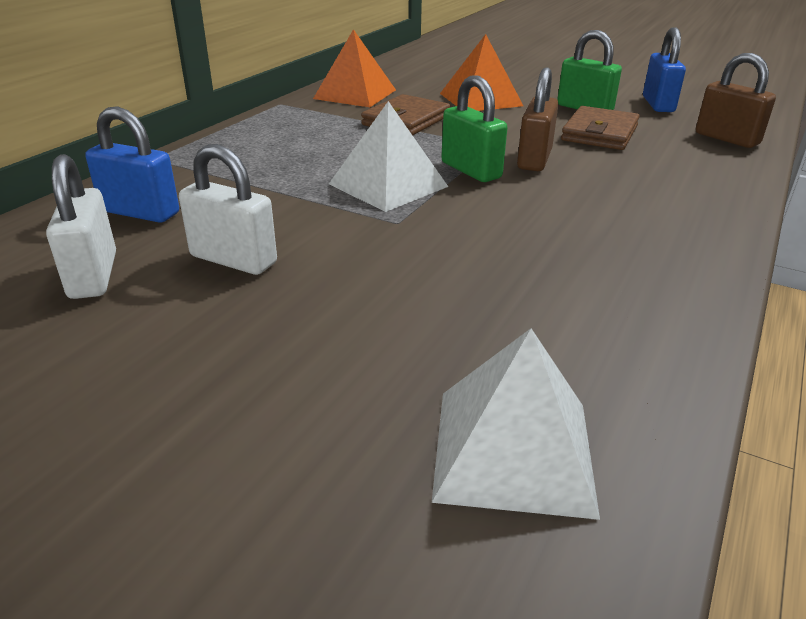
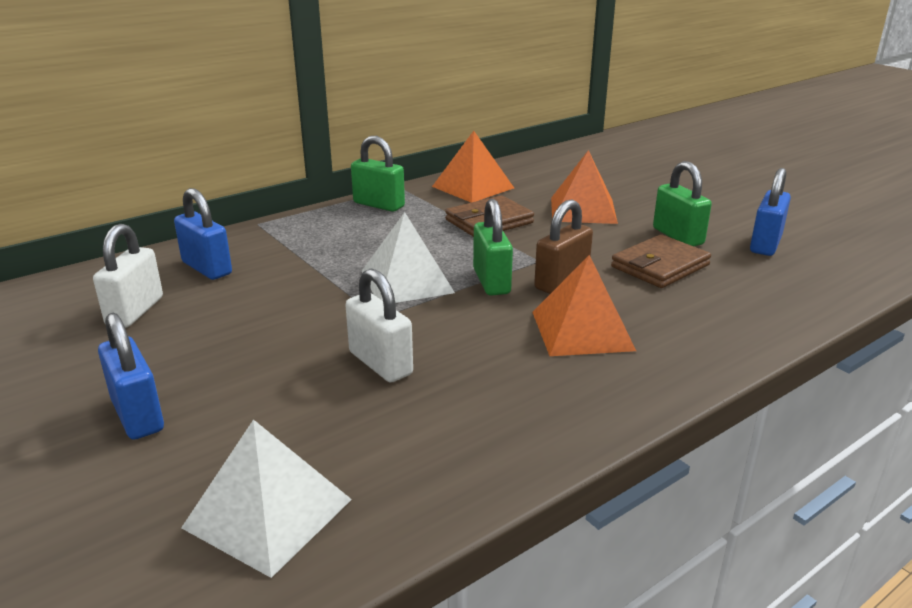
camera: 25 degrees right, 5 degrees down
white padlock [179,144,277,275] -> white padlock moved to [346,268,413,383]
brown padlock [696,53,776,148] -> none
none -> blue padlock [98,313,164,440]
none -> green padlock [351,136,405,212]
none -> orange pyramid [532,255,636,356]

